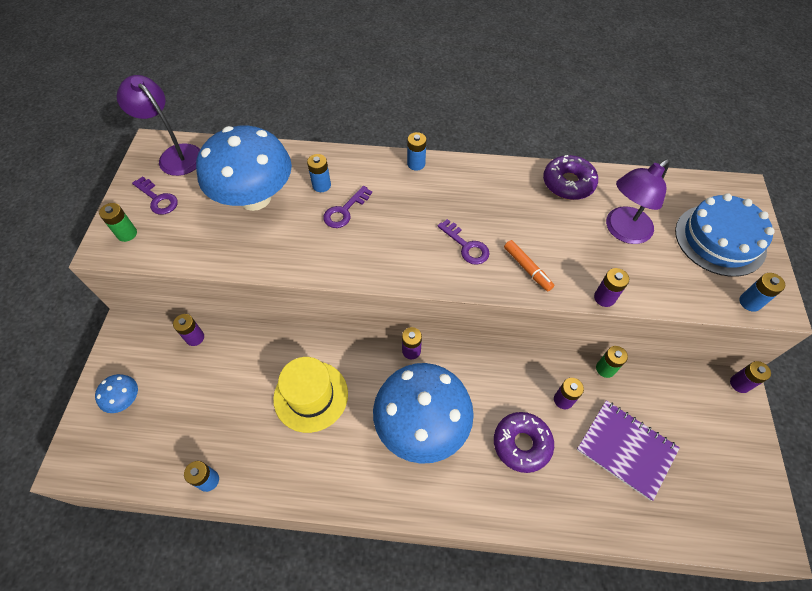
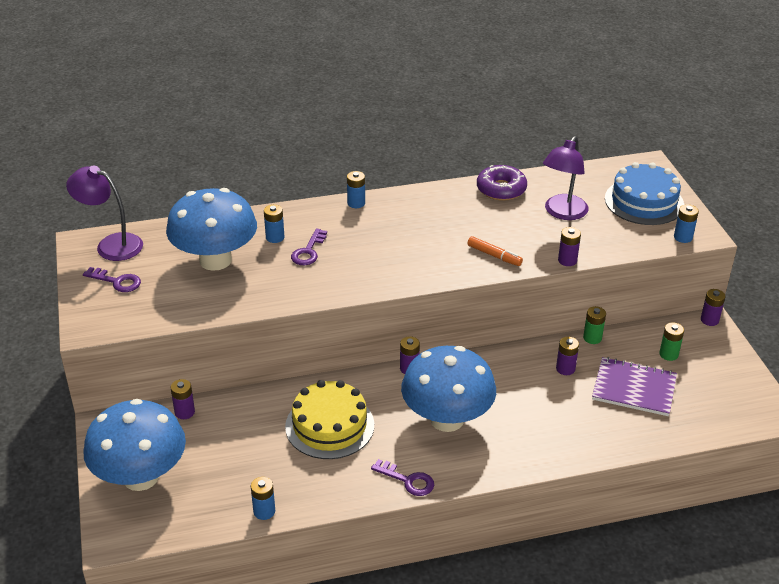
camera: 20 degrees left, 20 degrees down
blue mushroom [95,374,138,413] -> blue mushroom [83,399,186,491], size x2.35
green battery [99,203,137,242] -> green battery moved to [659,322,684,361]
yellow hat [273,357,348,433] -> yellow cake [285,380,374,459]
purple key [437,219,490,265] -> purple key moved to [371,459,434,496]
purple donut [494,412,554,473] -> none

